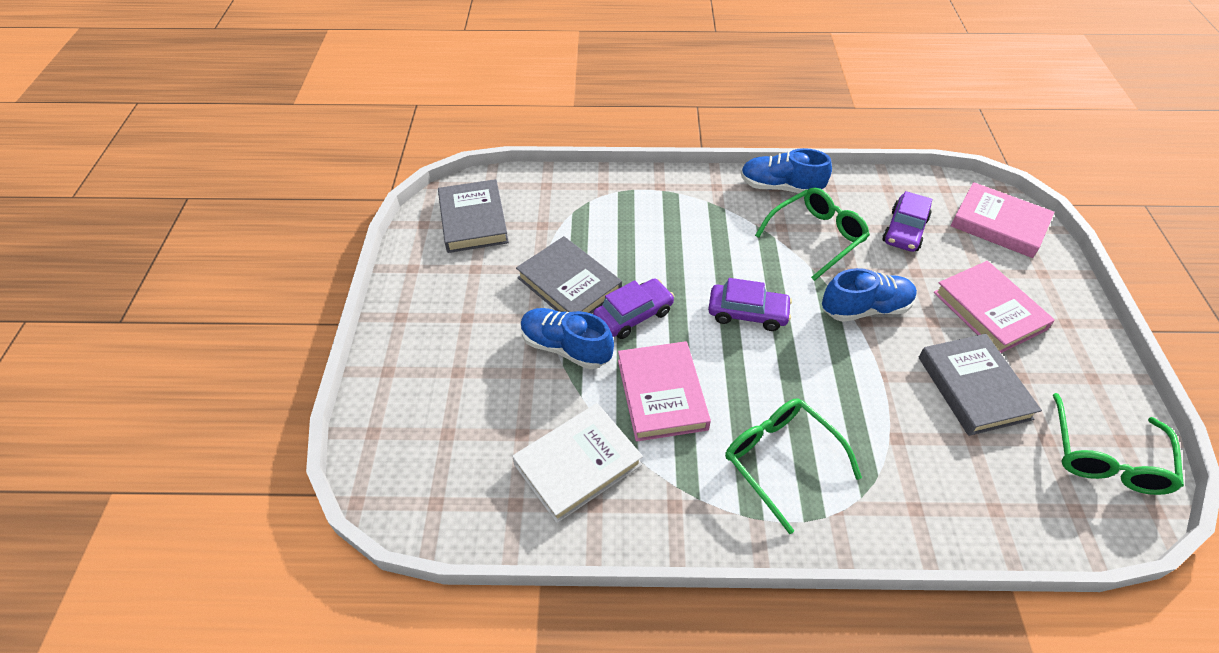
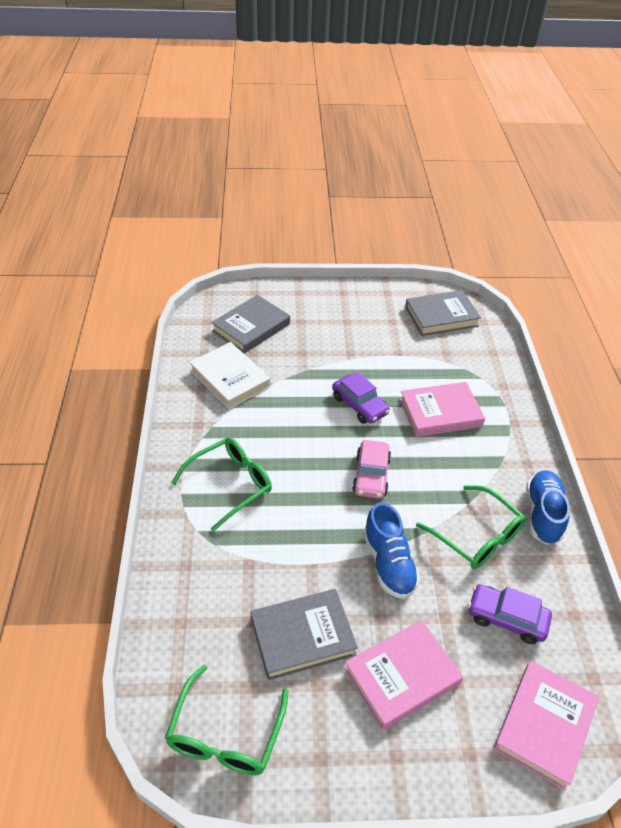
camera: 85 degrees right, 5 degrees down
grey book [516,236,622,314] -> grey book moved to [211,295,290,354]
blue shoe [521,308,614,369] -> none
pink book [618,341,711,442] -> pink book moved to [400,382,485,437]
purple car [708,278,792,331] -> pink car [352,440,391,499]
green glasses [1053,393,1184,495] -> green glasses turned 90 degrees counterclockwise [165,665,288,776]

